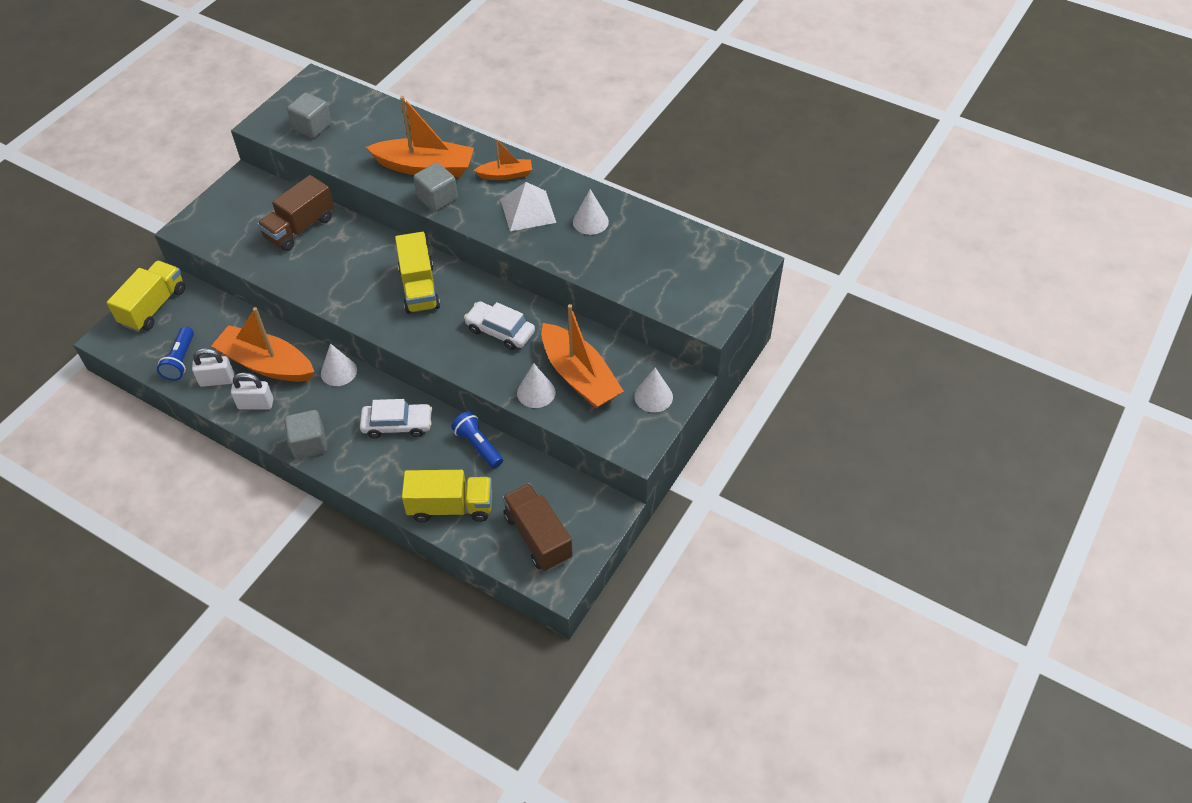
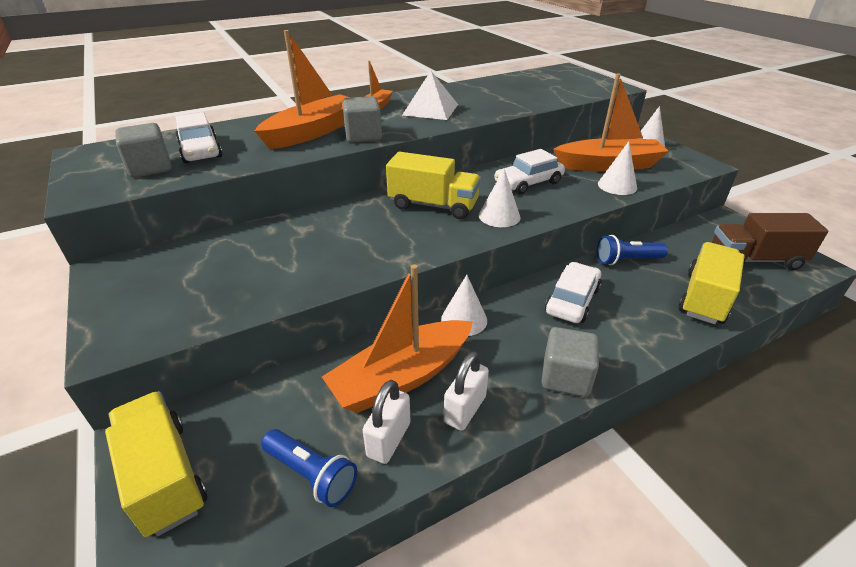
camera: 60 degrees left, 15 degrees down
brown truck [257,175,334,251] -> none
white cone [573,189,609,235] -> white cone moved to [479,169,521,227]
none -> white car [175,112,222,163]

